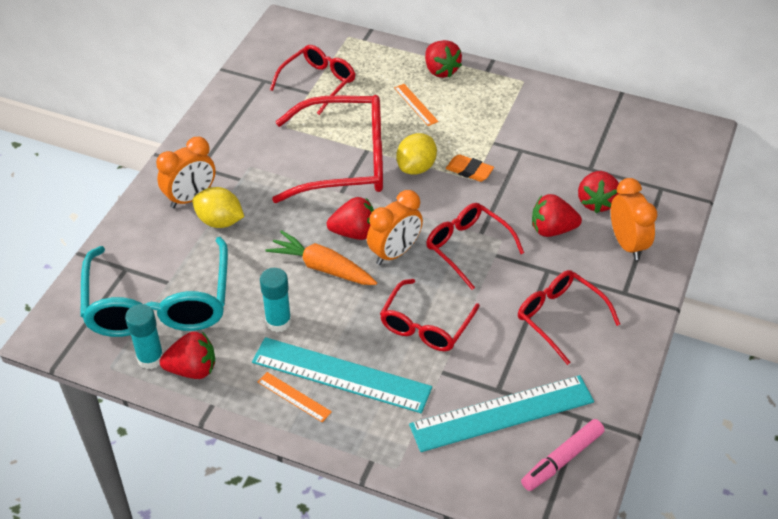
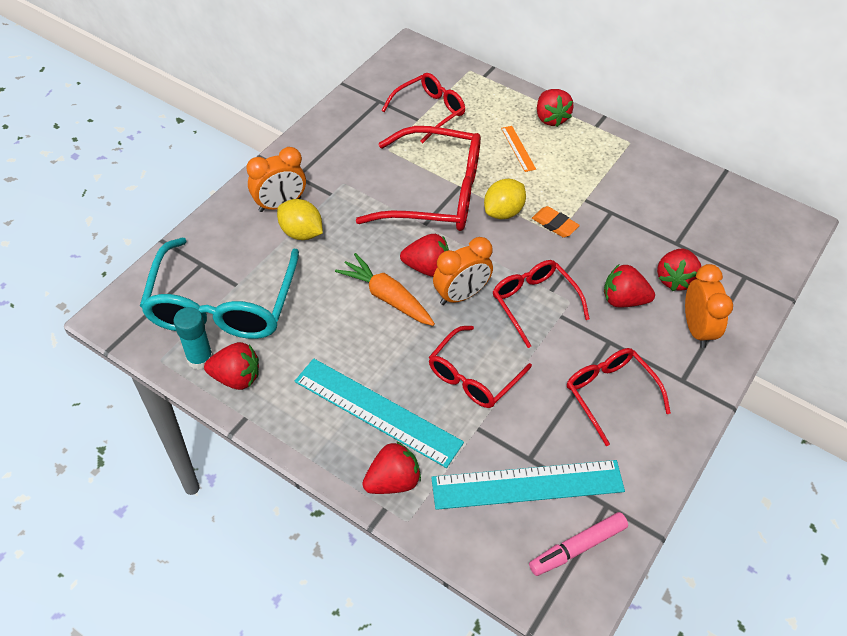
camera: 10 degrees right, 5 degrees up
orange ruler [258,372,332,422] -> none
turquoise glue stick [260,268,291,332] -> none
none -> red strawberry [362,441,421,494]

